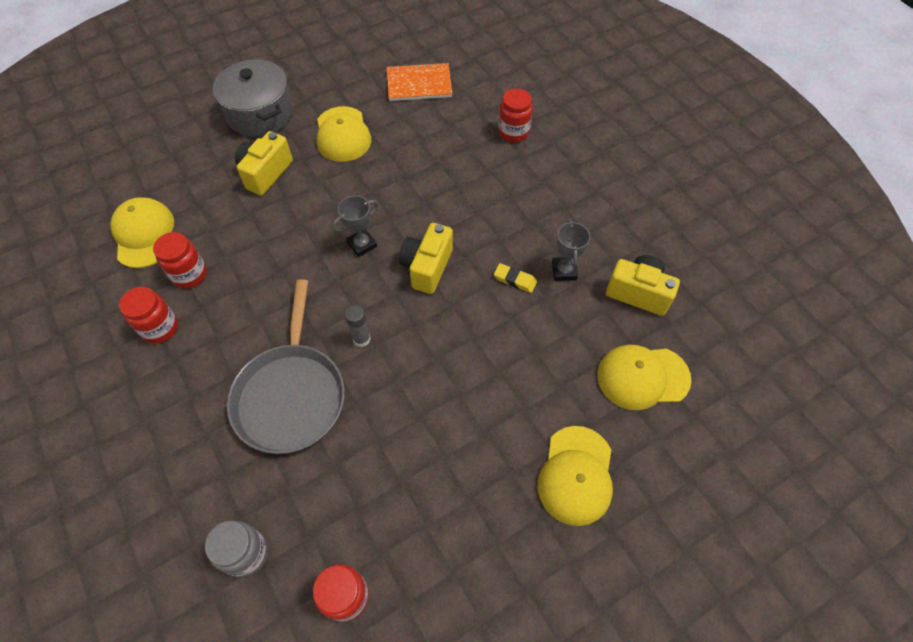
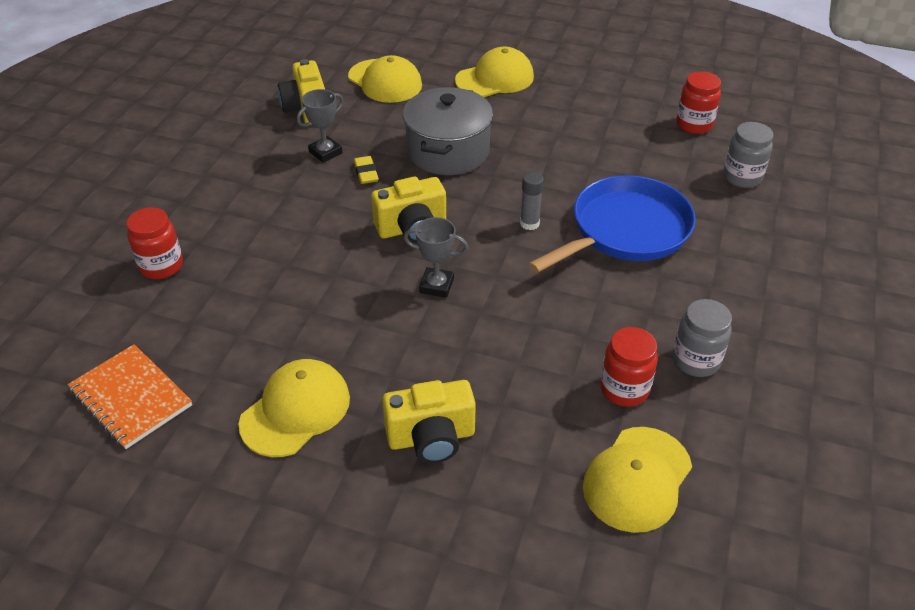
camera: 130 degrees left, 15 degrees down
red jar [119,287,178,344] -> grey jar [672,299,732,377]
grey pot [213,59,293,137] -> grey pot moved to [403,87,493,175]
grey pan [227,279,345,454] -> blue pan [529,175,696,273]

